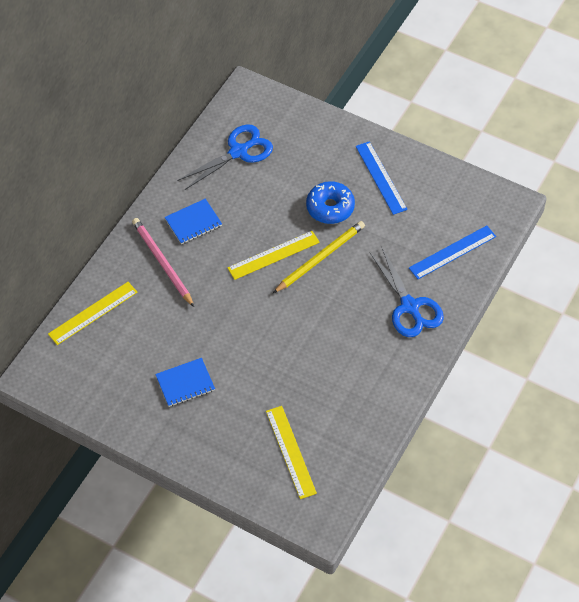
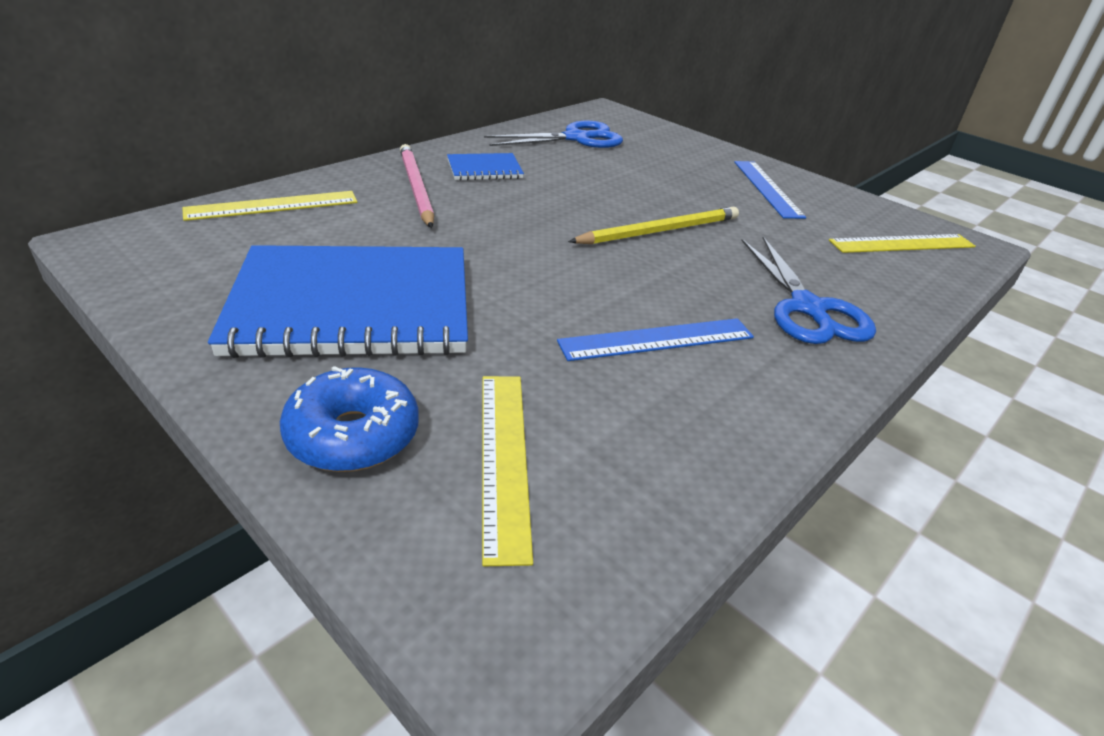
camera: 10 degrees right, 20 degrees down
blue notebook [155,358,215,407] -> blue notebook [208,245,468,358], size x2.27
yellow ruler [227,231,320,280] -> yellow ruler moved to [829,234,976,253]
blue donut [306,181,355,224] -> blue donut moved to [280,366,419,472]
blue ruler [409,226,496,279] -> blue ruler moved to [557,318,754,361]

